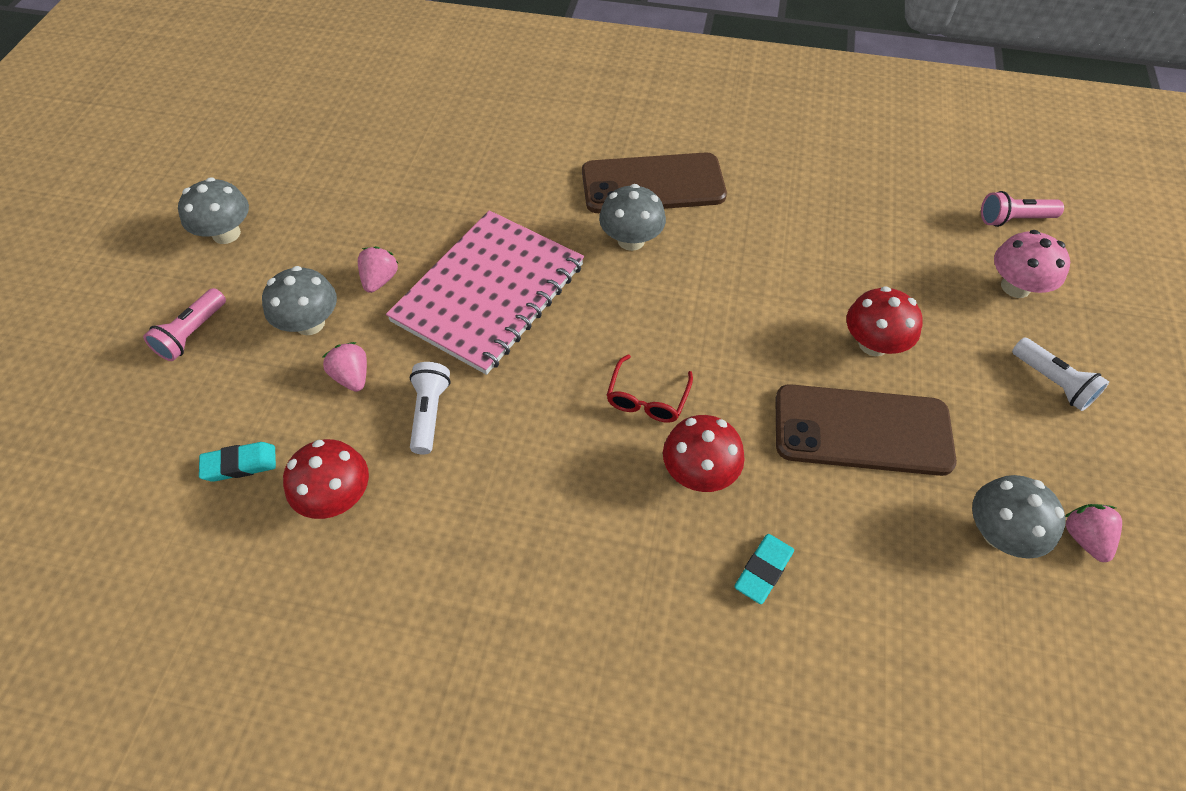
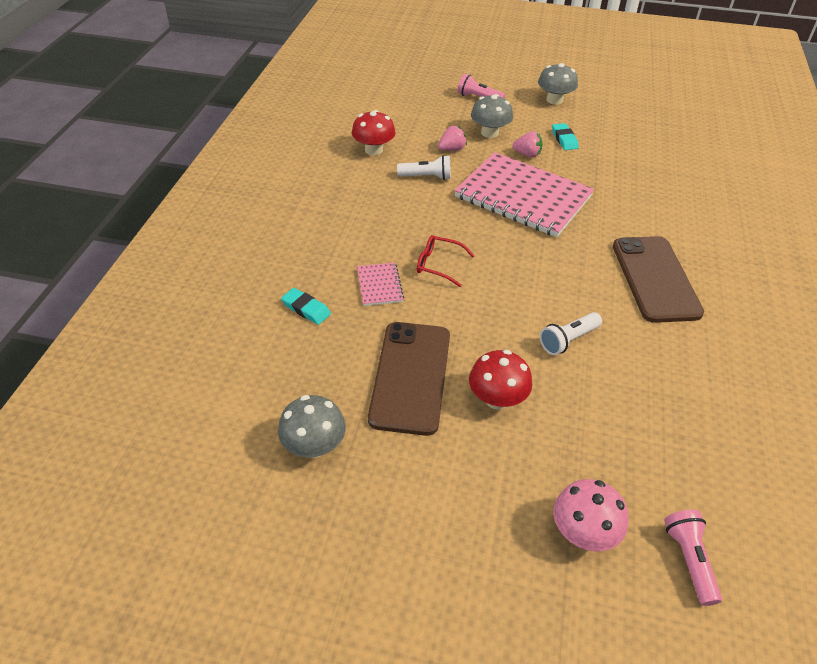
camera: 90 degrees right, 10 degrees down
turquoise eraser [199,442,276,482] -> turquoise eraser moved to [552,123,579,150]
grey mushroom [599,184,666,251] -> none
red mushroom [663,415,745,492] -> pink notebook [357,262,404,306]
white flashlight [1012,338,1109,411] -> white flashlight moved to [540,312,602,355]
pink strawberry [1065,504,1122,562] -> none

